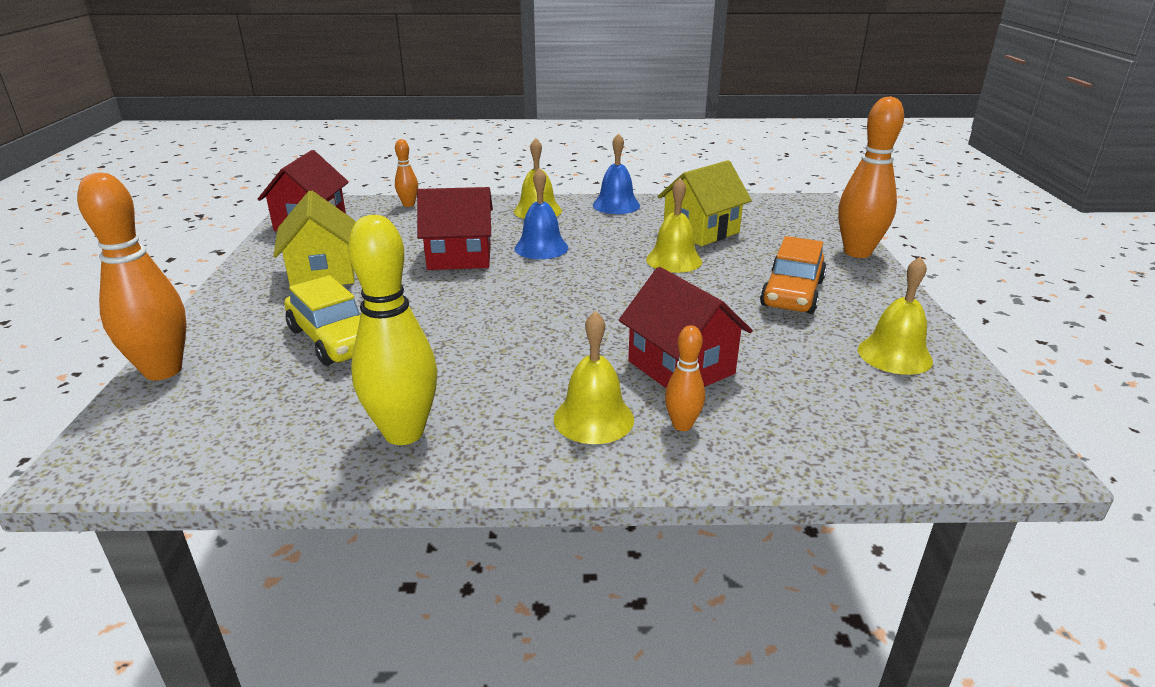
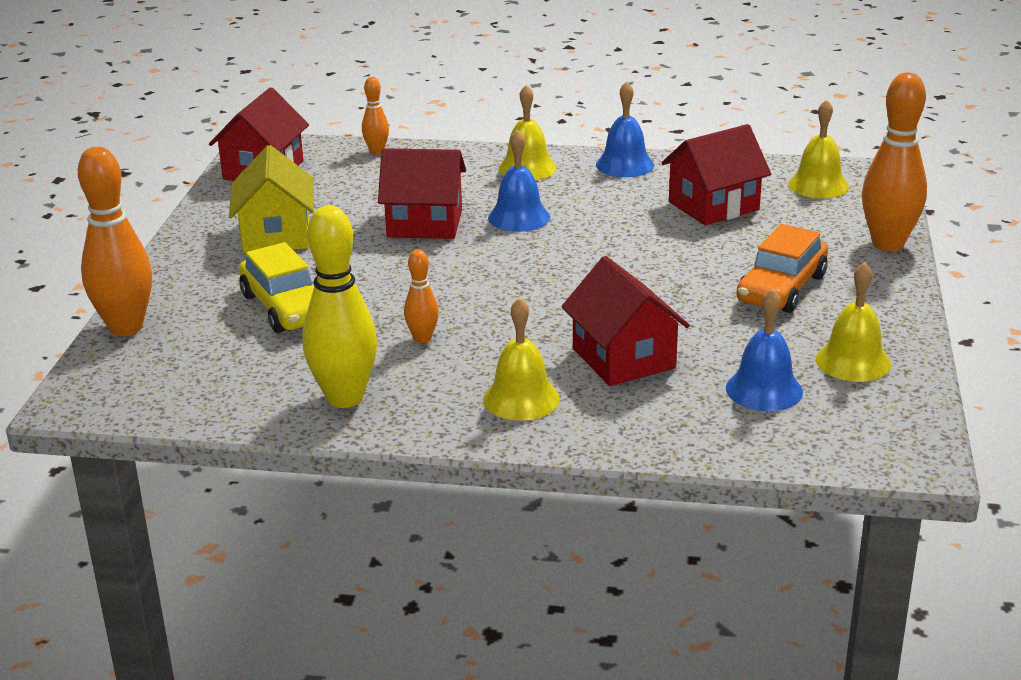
camera: 10 degrees right, 0 degrees up
yellow bell [646,178,702,273] -> yellow bell moved to [788,99,849,198]
yellow house [658,160,752,246] -> red house [662,124,771,225]
orange bowling pin [665,325,705,431] -> orange bowling pin moved to [404,250,439,343]
none -> blue bell [726,288,803,411]

